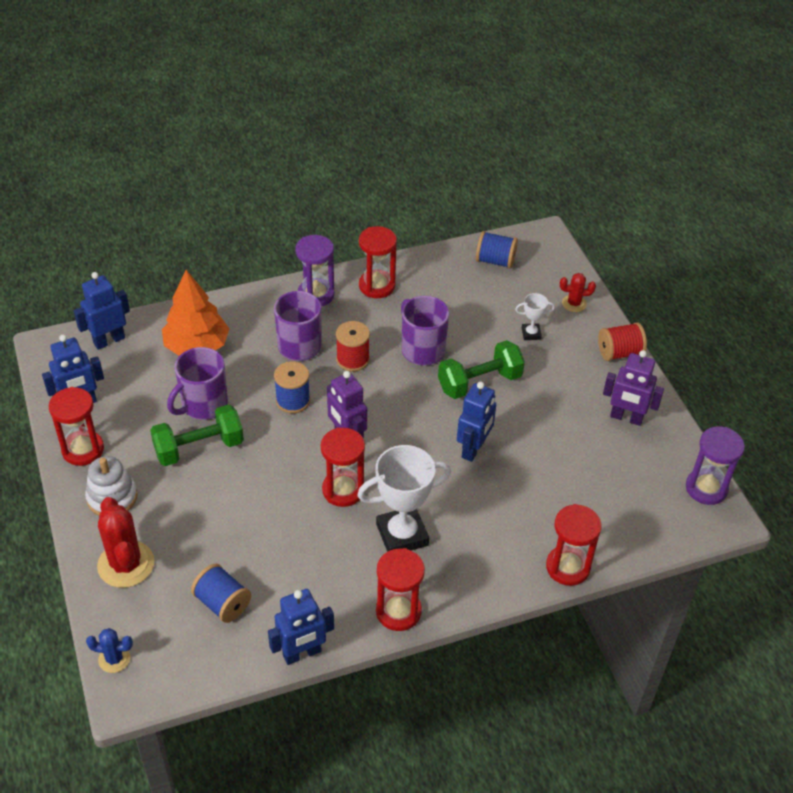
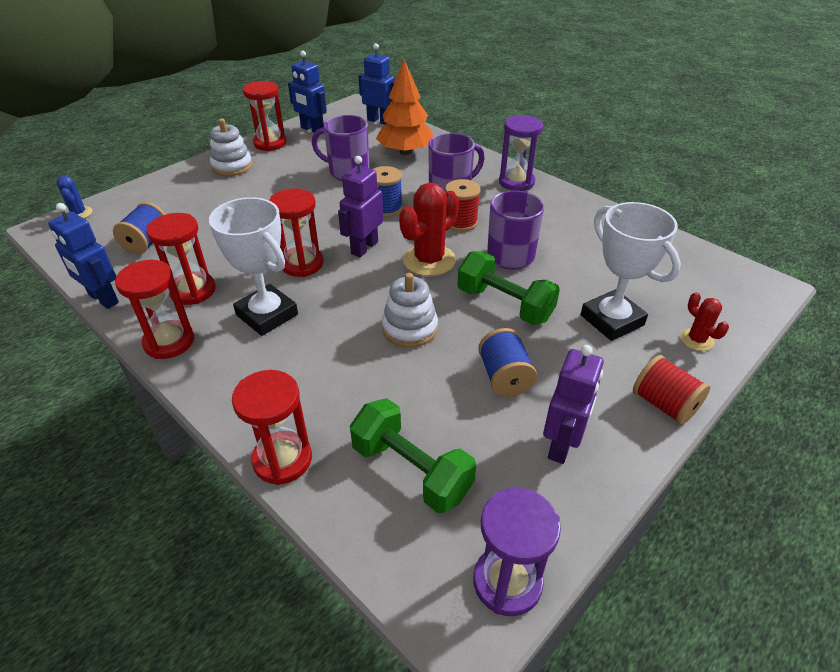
camera: 65 degrees right, 5 degrees down
red cactus [97,497,155,588] -> red cactus moved to [399,183,459,276]
green dumbbell [150,404,244,466] -> green dumbbell moved to [350,398,476,513]
red hourglass [359,226,397,298] -> red hourglass moved to [146,213,216,305]
blue robot [457,382,496,462] -> white stacking toy [382,273,438,347]
blue spool [476,231,518,269] -> blue spool moved to [478,328,537,397]
white trophy [515,293,555,340] -> white trophy [581,202,681,341], size x2.08
purple robot [603,350,664,426] -> purple robot turned 150 degrees counterclockwise [543,345,604,464]

